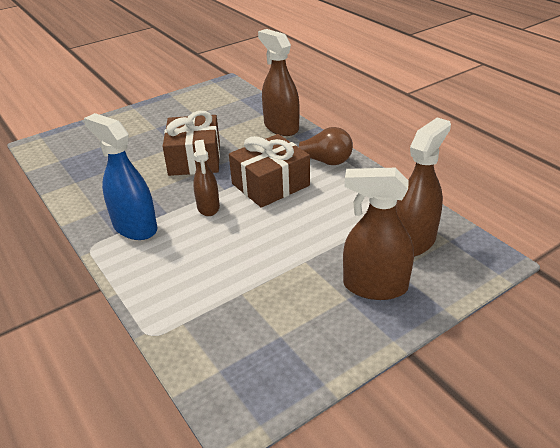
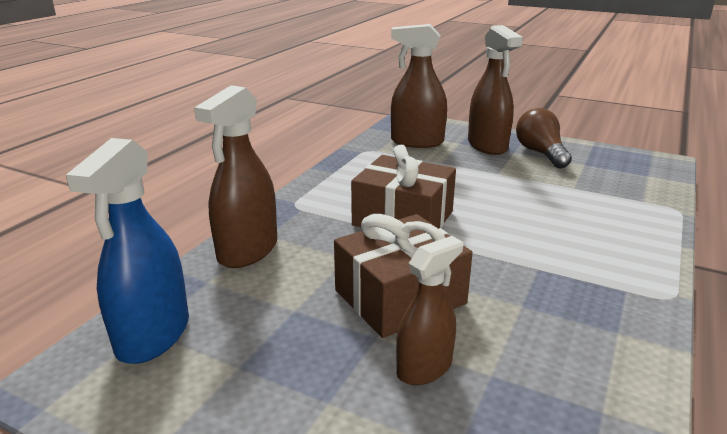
camera: 120 degrees left, 10 degrees down
blue spray bottle [84,113,158,240] -> blue spray bottle moved to [66,138,189,364]
brown spray bottle [193,140,220,216] -> brown spray bottle moved to [396,236,463,385]
brown light bulb [295,127,353,165] -> brown light bulb moved to [516,108,572,169]

